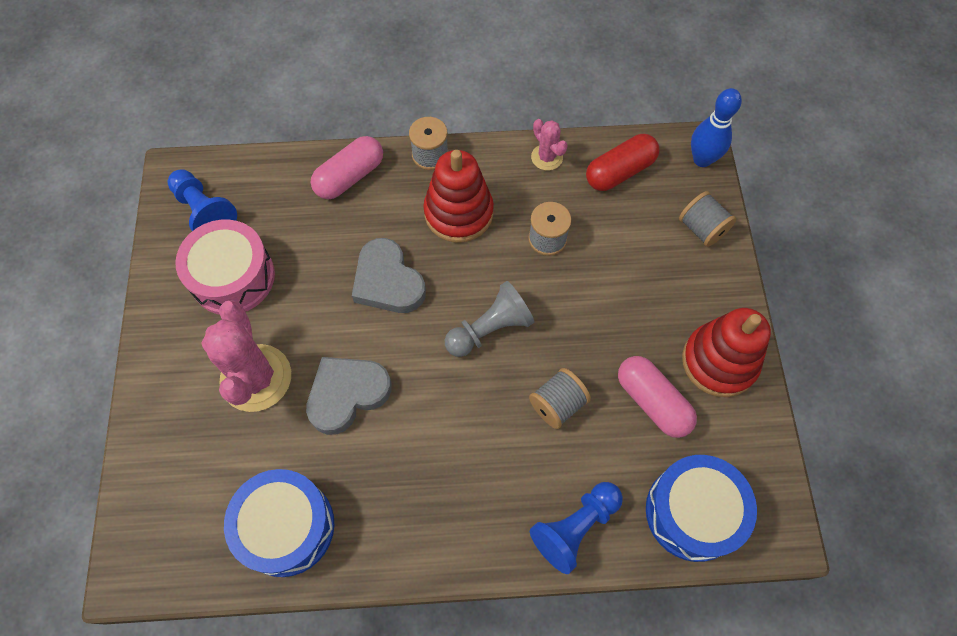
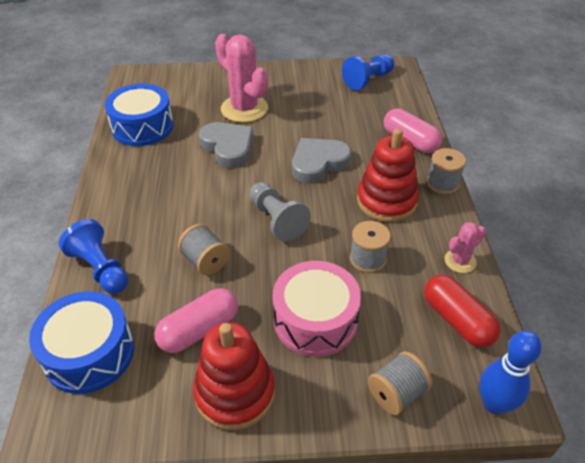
camera: 90 degrees right, 20 degrees down
pink drum [175,220,275,315] -> pink drum moved to [273,261,361,357]
pink cactus [201,300,291,412] -> pink cactus turned 60 degrees clockwise [215,34,268,123]

